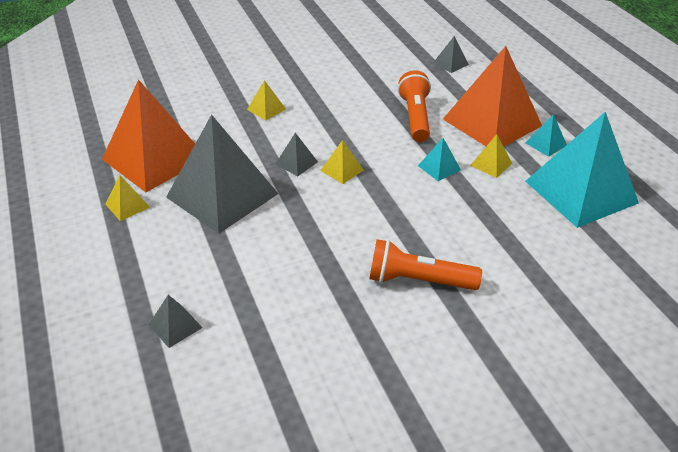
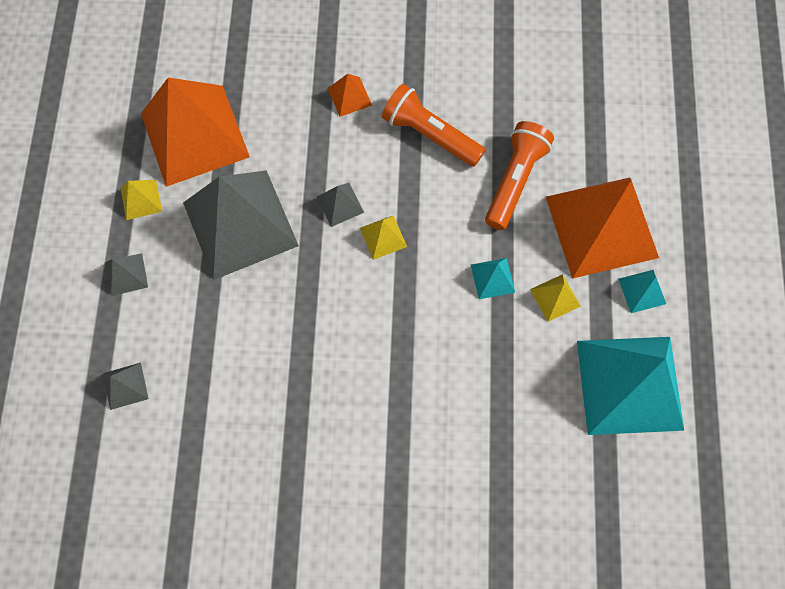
camera: 25 degrees right, 30 degrees up
yellow pyramid [247,80,286,121] -> orange pyramid [328,74,372,117]
orange flashlight [369,239,482,290] -> orange flashlight moved to [382,84,485,167]
grey pyramid [433,36,469,73] -> grey pyramid moved to [105,253,148,296]

